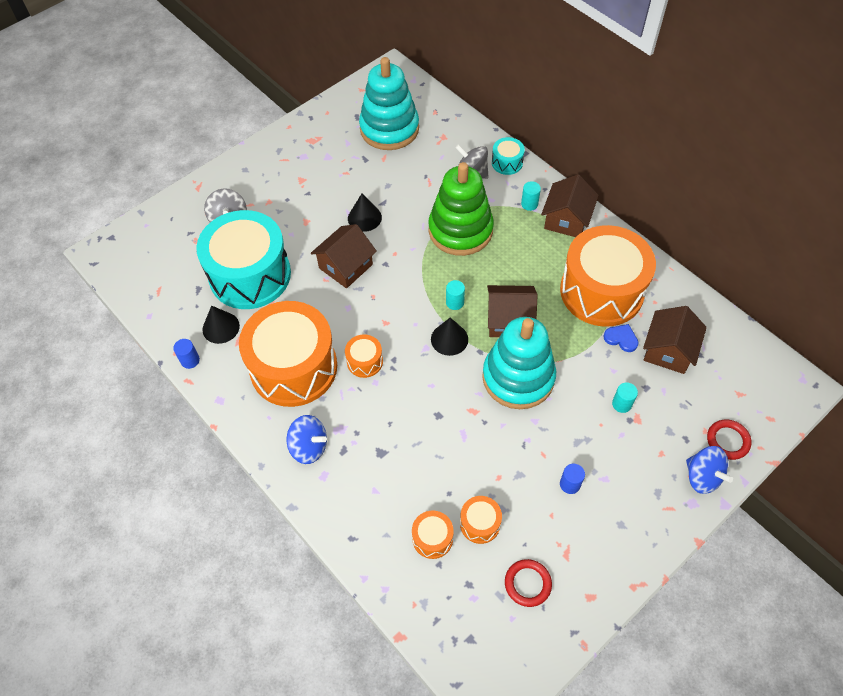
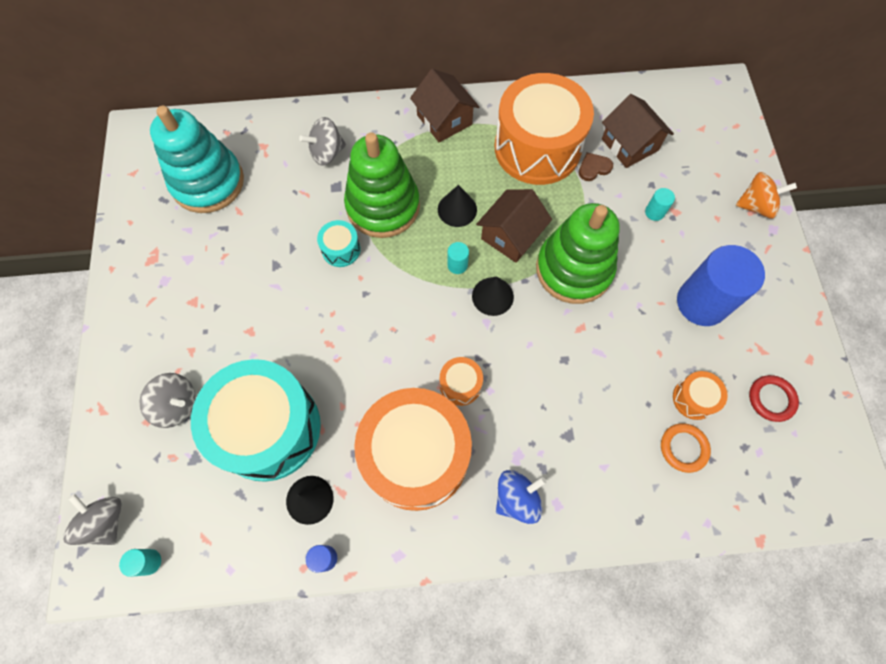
camera: 55 degrees left, 10 degrees up
brown house [311,224,377,288] -> none
black cone [348,194,382,232] -> black cone moved to [438,185,477,227]
orange drum [412,511,454,559] -> orange ring [661,423,711,473]
turquoise stacking toy [482,317,556,409] -> green stacking toy [536,203,620,304]
turquoise drum [492,137,525,175] -> turquoise drum moved to [317,220,361,267]
turquoise cylinder [521,181,541,211] -> turquoise cylinder moved to [119,549,161,577]
blue cylinder [560,464,585,494] -> blue cylinder [677,245,765,326], size x2.45
blue heart [603,324,639,352] -> brown heart [579,152,613,181]
blue spinning top [686,446,733,494] -> orange spinning top [736,172,797,218]
red ring [707,419,751,460] -> none
none -> grey spinning top [63,494,122,545]

